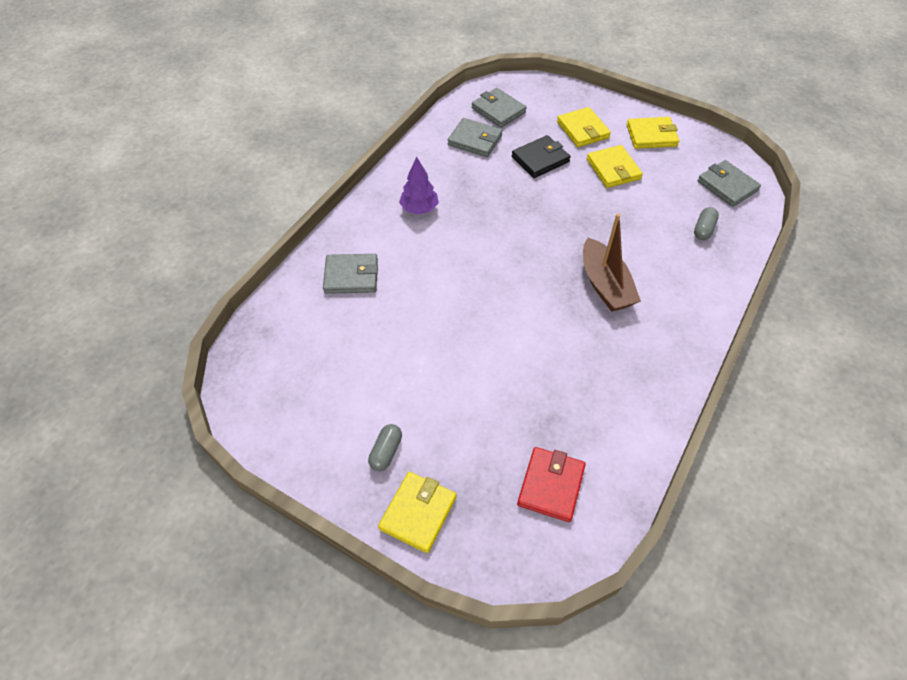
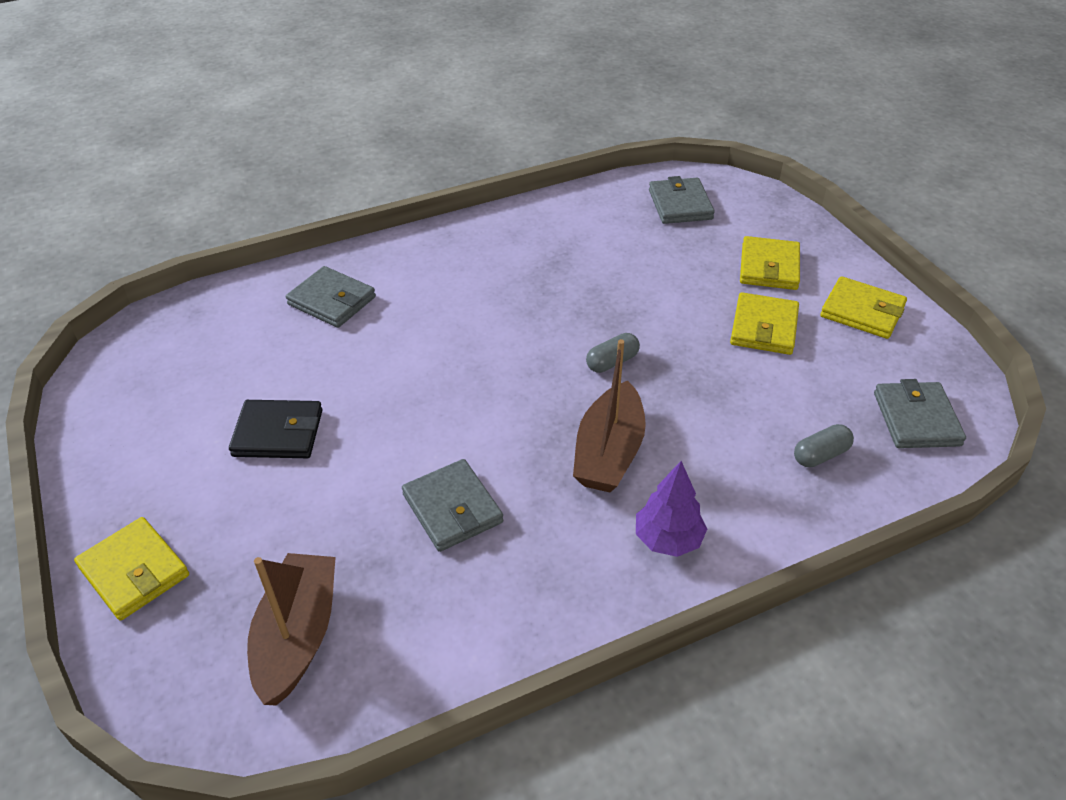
camera: 35 degrees right, 10 degrees down
grey capsule [368,424,402,471] -> grey capsule moved to [586,333,640,373]
yellow wallet [378,472,456,553] -> yellow wallet turned 75 degrees clockwise [74,517,189,621]
purple tree [399,157,439,215] -> purple tree moved to [636,461,707,557]
grey wallet [448,118,503,157] -> grey wallet moved to [402,459,503,552]
black wallet [512,135,571,178] -> black wallet moved to [229,400,322,458]
red wallet [517,447,586,522] -> brown boat [247,553,336,705]

